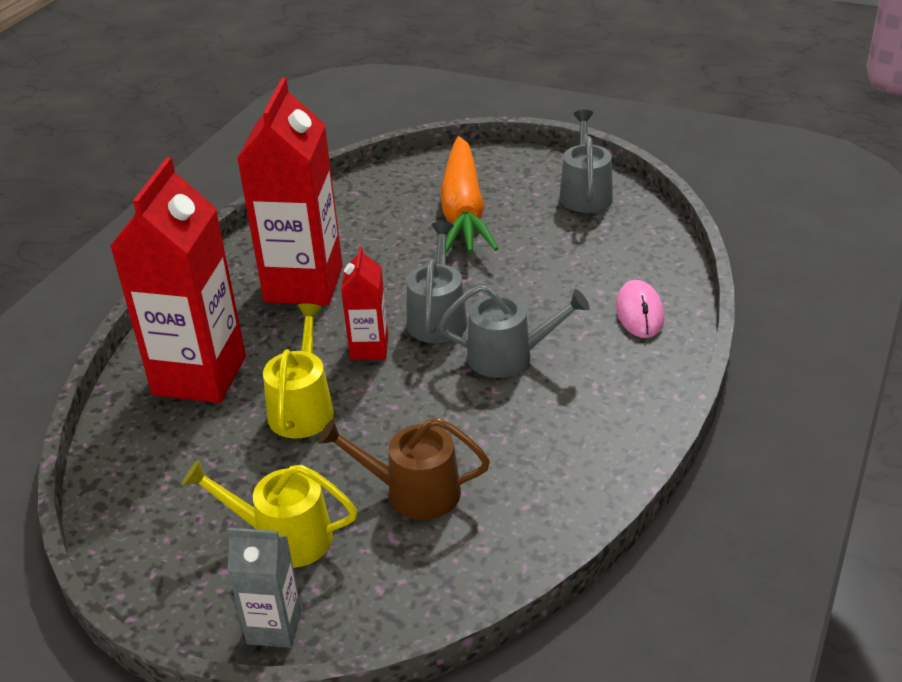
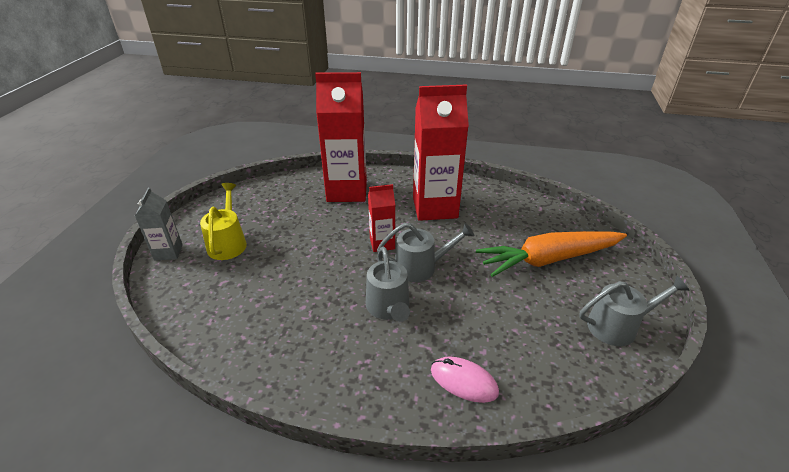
camera: 75 degrees right, 0 degrees up
yellow watering can [263,303,334,438] -> none
brown watering can [318,418,490,520] -> none
pink mouse [616,280,664,338] -> pink mouse turned 45 degrees clockwise [431,356,499,403]

